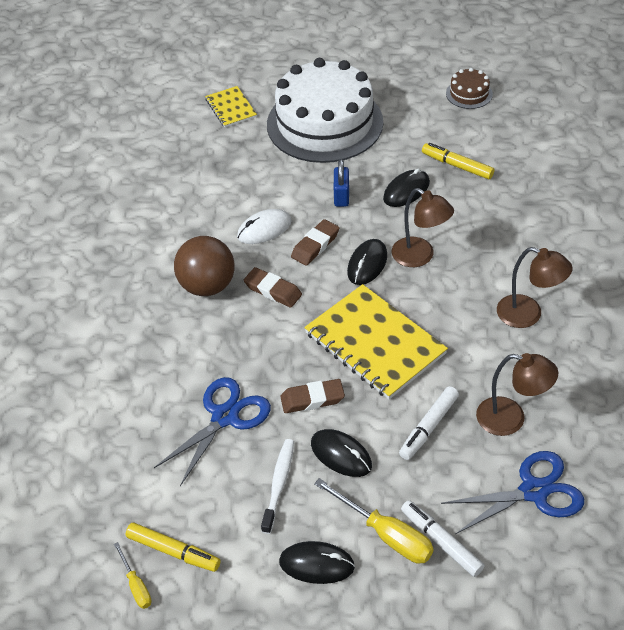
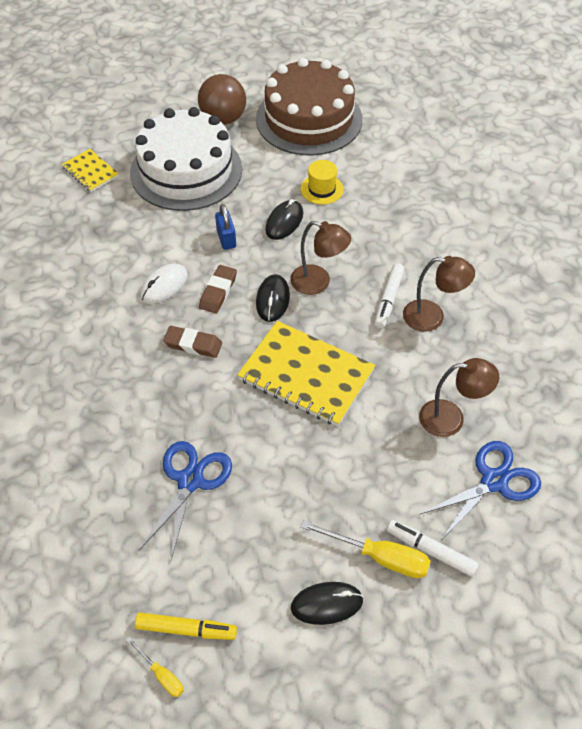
camera: 20 degrees left, 5 degrees up
brown ball [174,236,235,296] -> brown ball moved to [198,74,246,125]
white toothbrush [261,439,294,534] -> none
brown eraser [280,379,345,413] -> none
black mouse [311,429,372,477] -> none
white marker [399,386,459,460] -> white marker moved to [374,263,405,329]
yellow marker [422,143,494,179] -> yellow hat [301,160,344,205]
brown cake [446,68,493,109] -> brown cake [256,58,362,156], size x2.47

